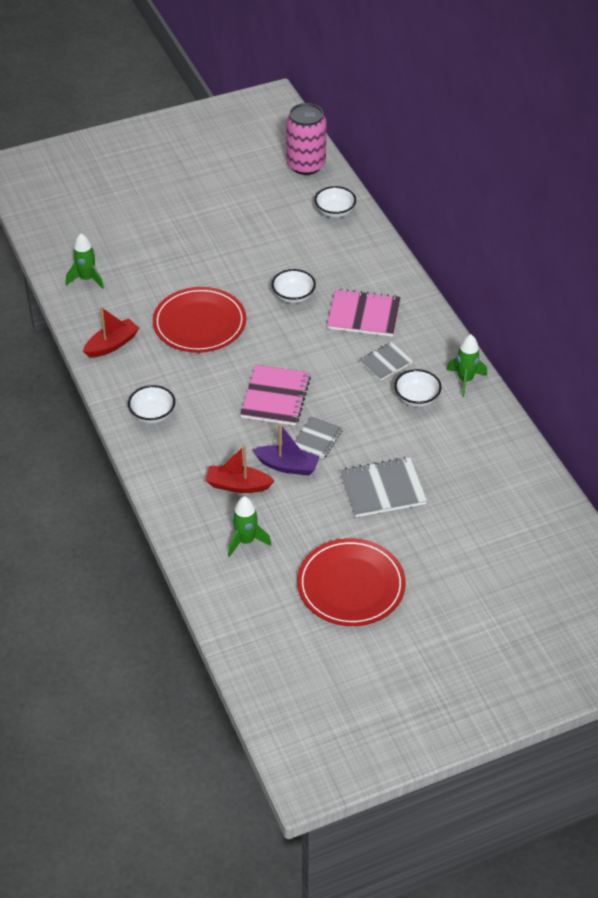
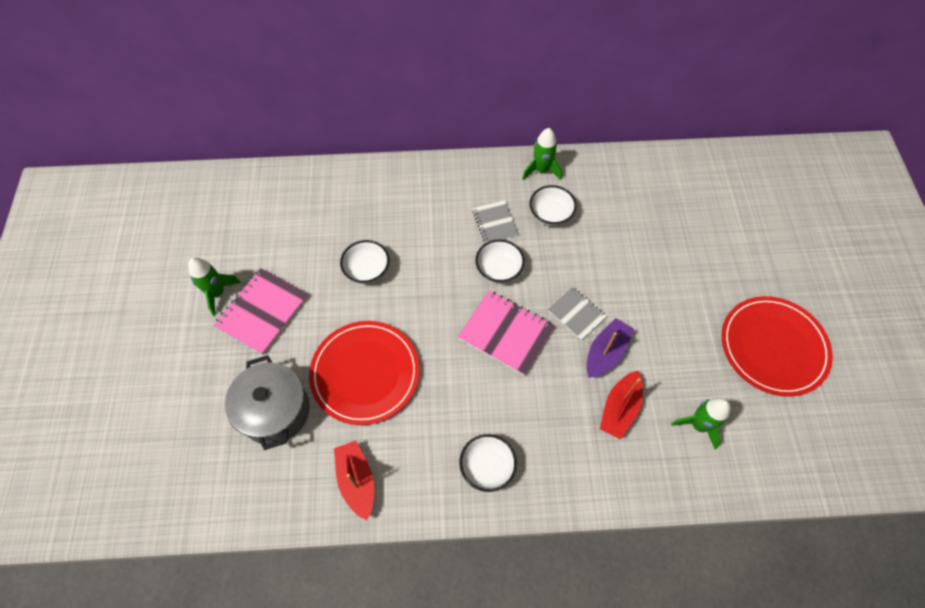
camera: 70 degrees left, 15 degrees up
green rocket [66,233,104,289] -> green rocket moved to [188,257,241,316]
pink can [286,103,327,175] -> none
white bowl [314,186,356,218] -> white bowl moved to [475,239,525,283]
pink notebook [327,289,401,337] -> pink notebook moved to [213,268,308,355]
grey notebook [340,457,427,517] -> none
none -> grey pot [225,355,310,450]

